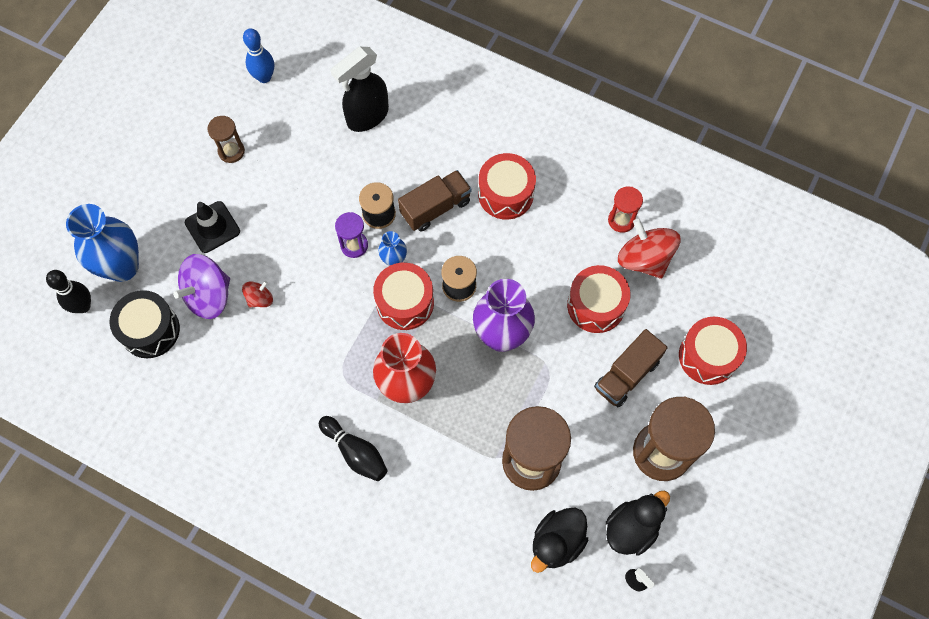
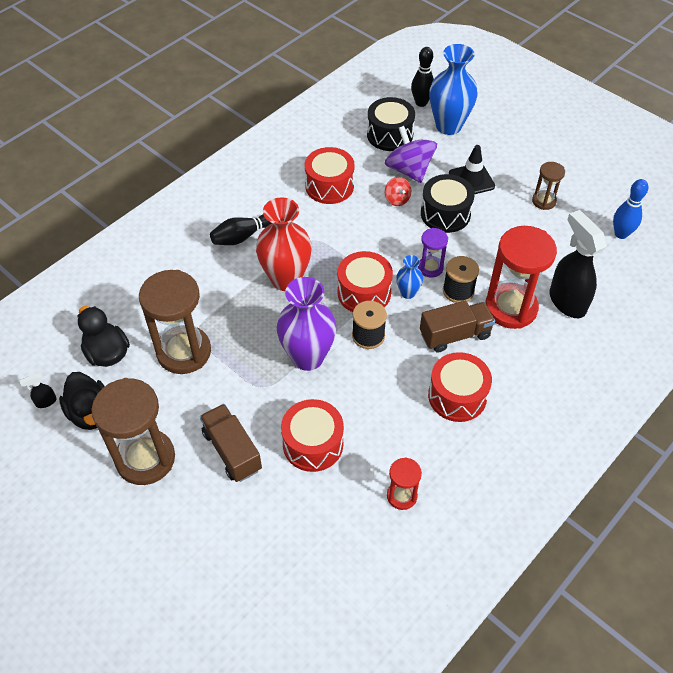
camera: 105 degrees right, 15 degrees down
brown truck [398,170,472,232] -> brown truck turned 90 degrees counterclockwise [420,300,495,353]
red spinning top [618,218,681,278] -> none
red drum [679,317,747,385] -> red drum moved to [305,147,355,204]
none -> black drum [421,174,475,233]
none -> red hourglass [485,226,557,329]

